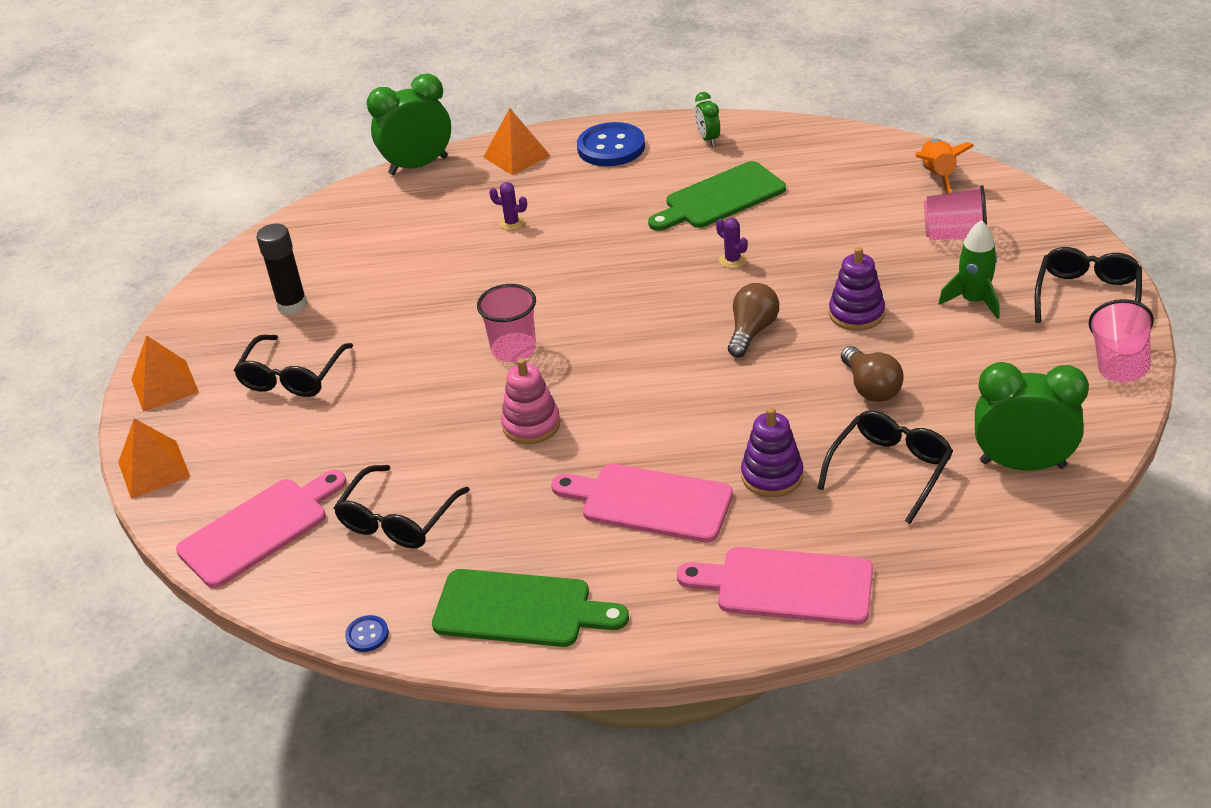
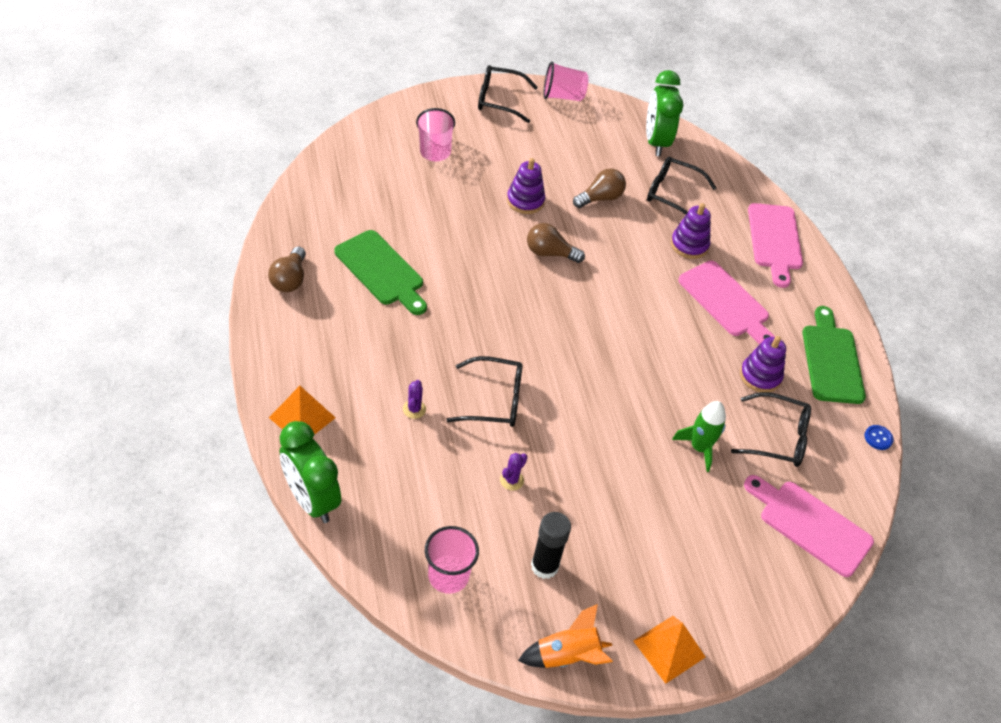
camera: 110 degrees left, 10 degrees up
orange pyramid [118,418,191,499] -> none
black glasses [234,335,353,397] -> black glasses moved to [447,356,522,427]
pink cup [477,284,536,362] -> pink cup moved to [425,526,479,594]
pink stacking toy [501,358,560,444] -> none
pink cutting board [551,464,733,542] -> pink cutting board turned 45 degrees counterclockwise [678,261,775,345]
blue button [577,122,645,166] -> none
green clock [695,92,720,146] -> brown light bulb [268,247,306,292]
purple cactus [716,218,748,268] -> purple cactus moved to [500,453,527,491]
orange rocket [915,139,974,194] -> orange rocket moved to [518,604,613,668]
green rocket [938,220,999,319] -> green rocket moved to [672,401,726,472]
none -> purple stacking toy [740,336,786,392]

